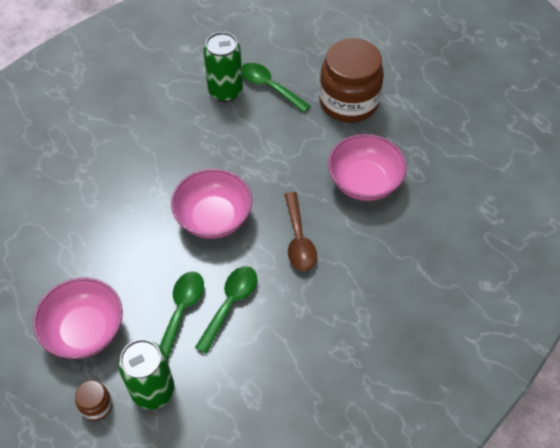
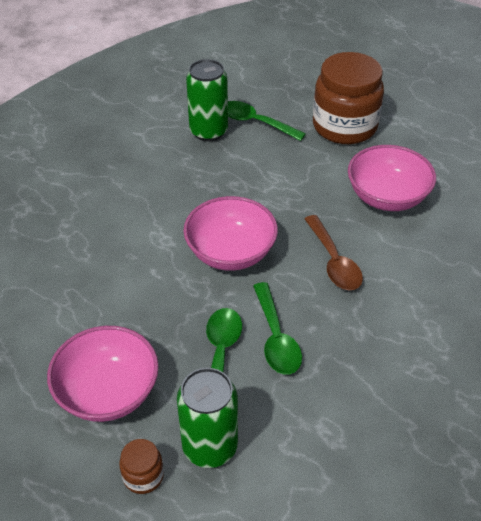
camera: 10 degrees left, 10 degrees down
green spoon [195,266,257,354] -> green spoon turned 150 degrees clockwise [253,282,302,374]

